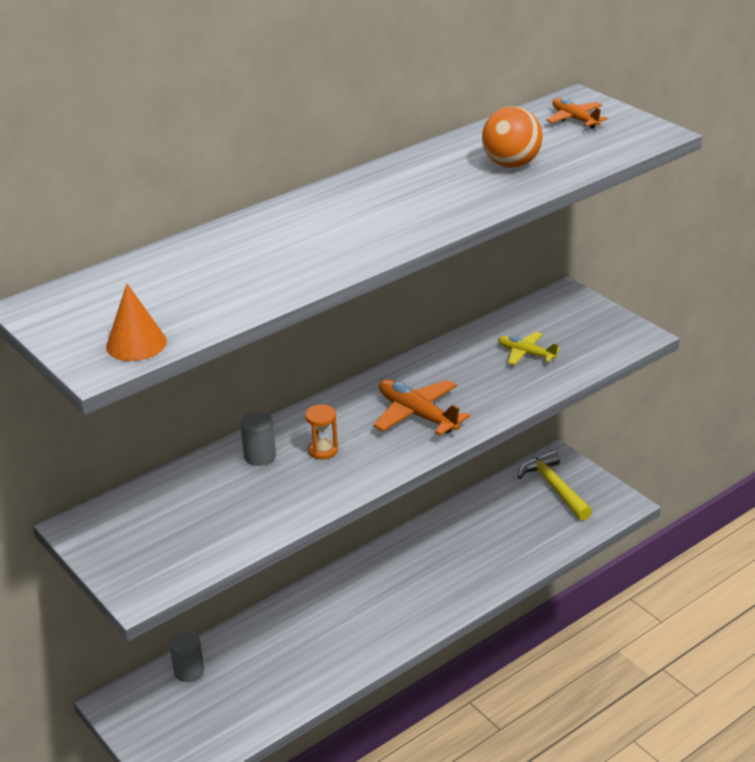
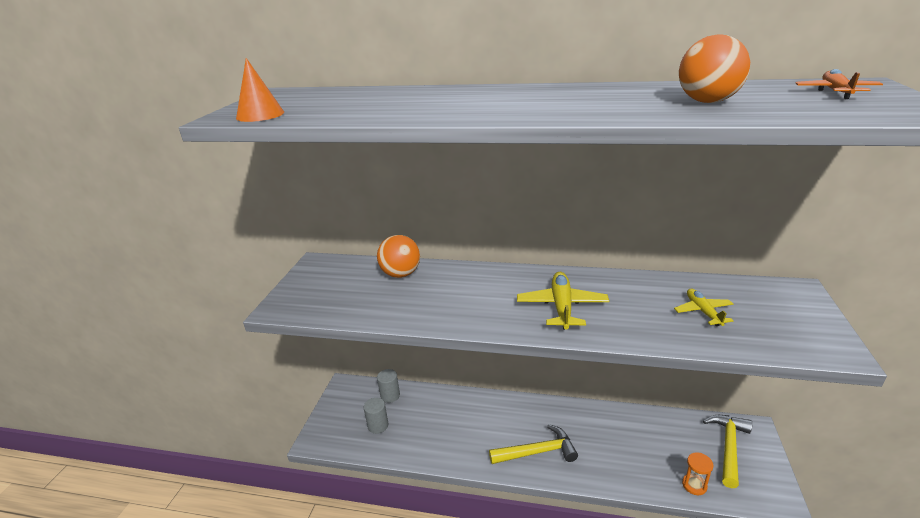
camera: 50 degrees right, 5 degrees down
grey cylinder [240,412,276,466] -> grey cylinder moved to [364,398,388,434]
orange hourglass [305,405,338,459] -> orange hourglass moved to [682,452,714,495]
orange plane [373,379,470,435] -> yellow plane [517,272,609,330]
none -> orange ball [377,235,420,278]
none -> yellow hammer [489,424,578,464]

